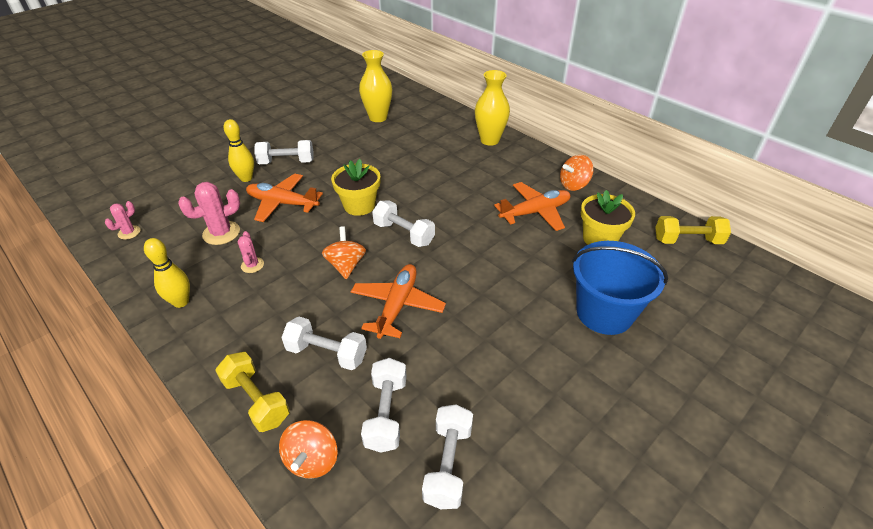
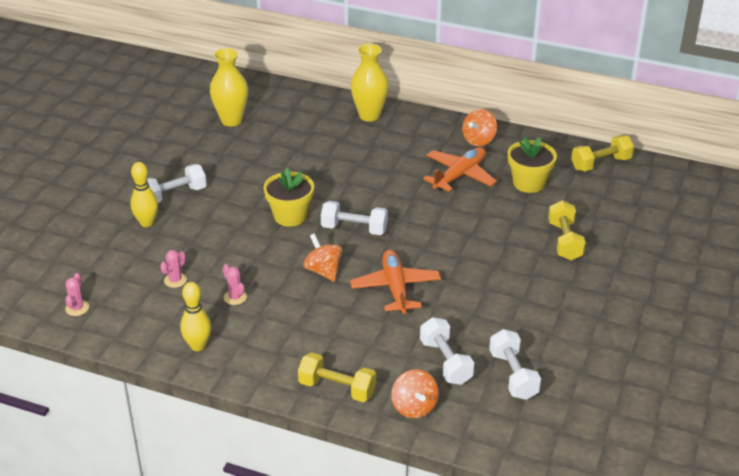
camera: 25 degrees left, 5 degrees down
pink cactus [178,182,240,245] -> pink cactus [160,250,187,288], size x0.59
orange plane [246,173,323,222] -> none
white dumbbell [281,317,367,370] -> none
blue bucket [572,241,668,335] -> yellow dumbbell [548,200,586,260]

